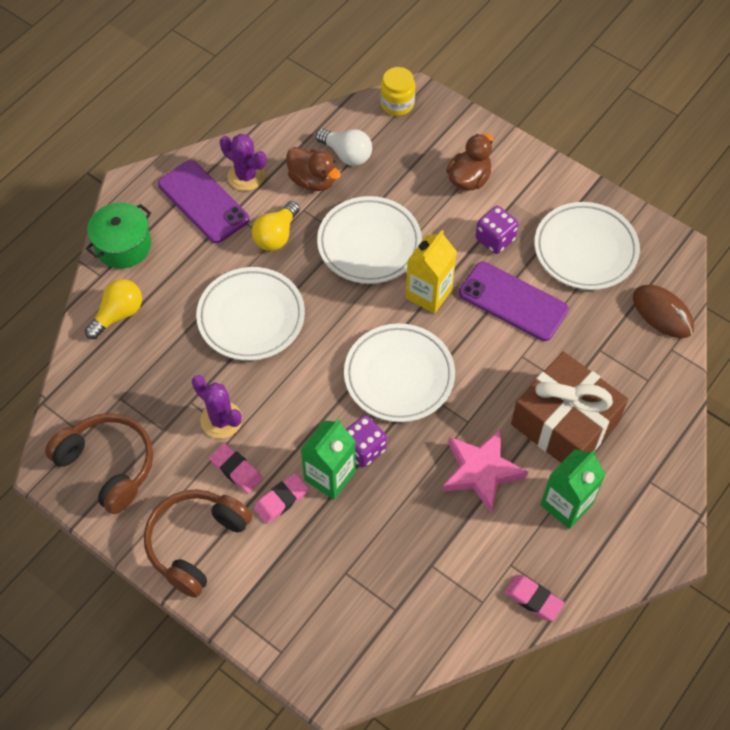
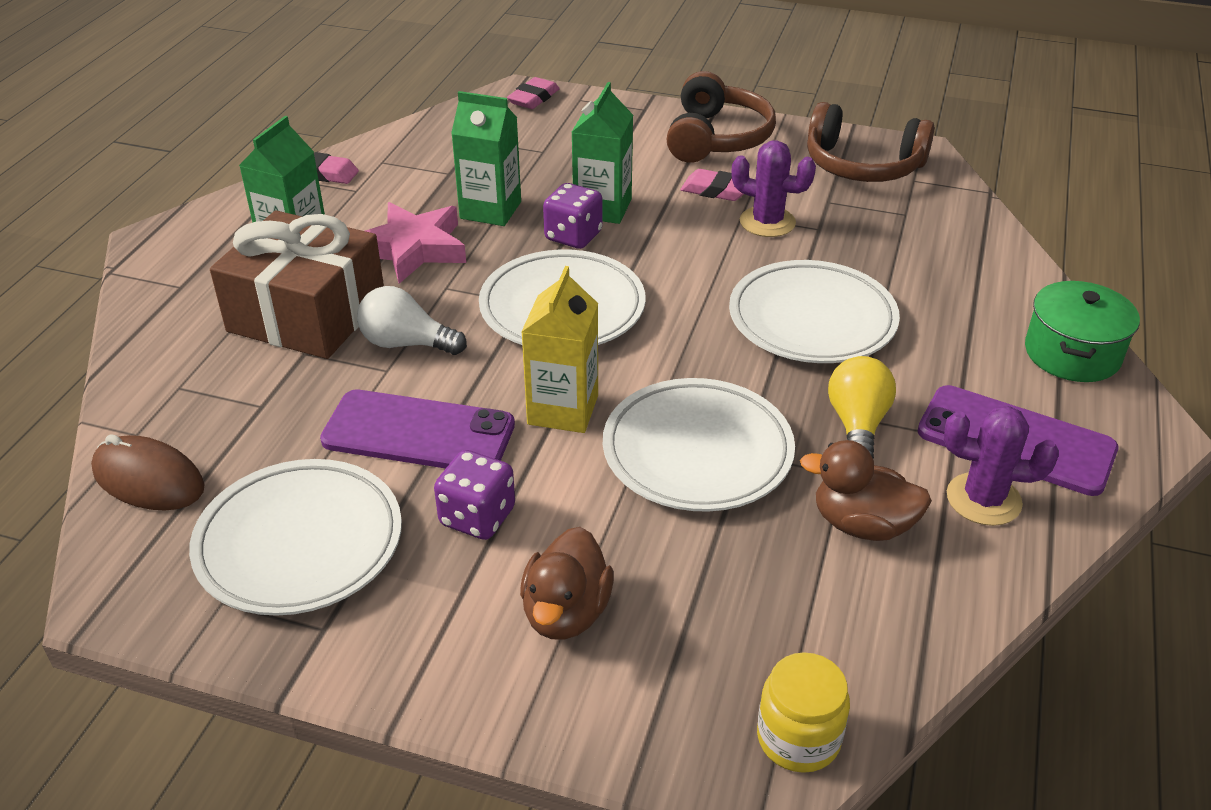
camera: 160 degrees right, 20 degrees down
yellow light bulb [85,279,142,339] -> none
pink eraser [254,473,308,524] -> pink eraser moved to [507,77,560,109]
white light bulb [316,129,372,166] -> white light bulb moved to [357,286,467,355]
none -> green carton [451,91,521,226]

